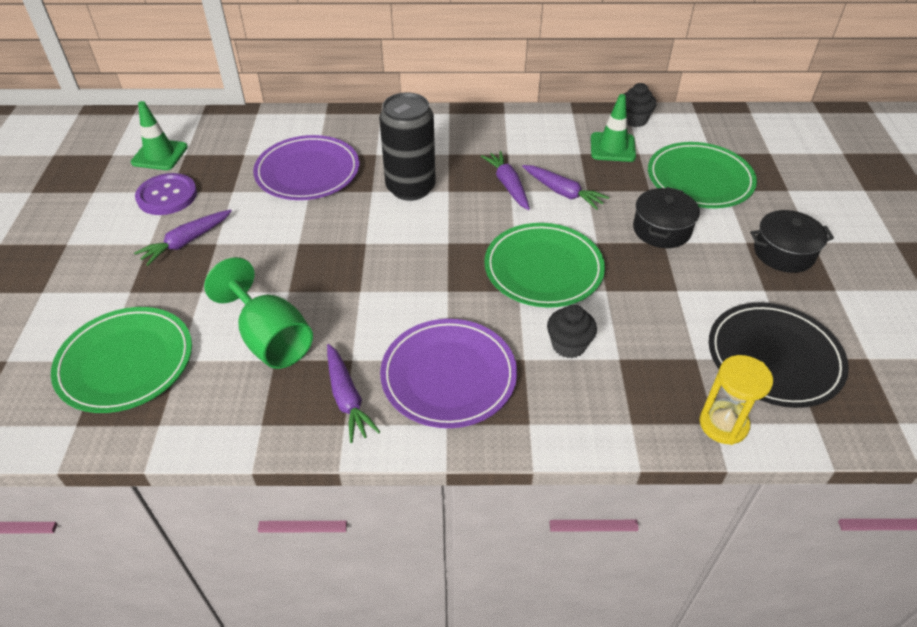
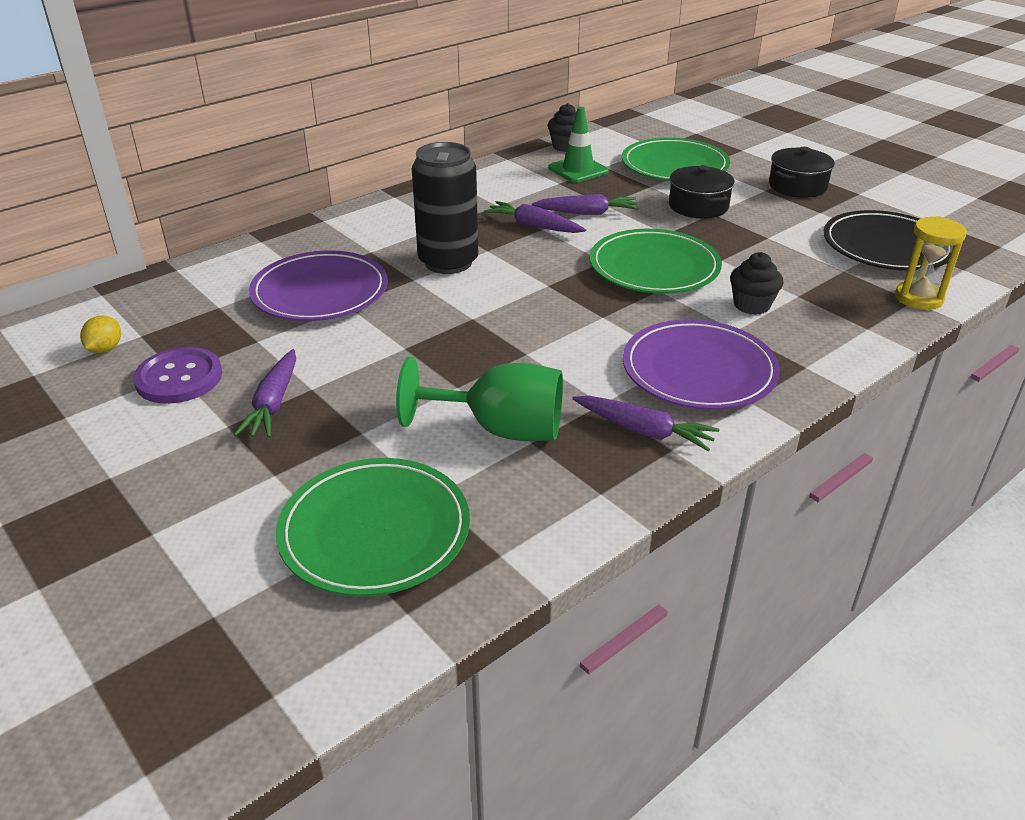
camera: 40 degrees left, 10 degrees down
green traffic cone [131,101,188,170] -> yellow lemon [80,315,121,353]

